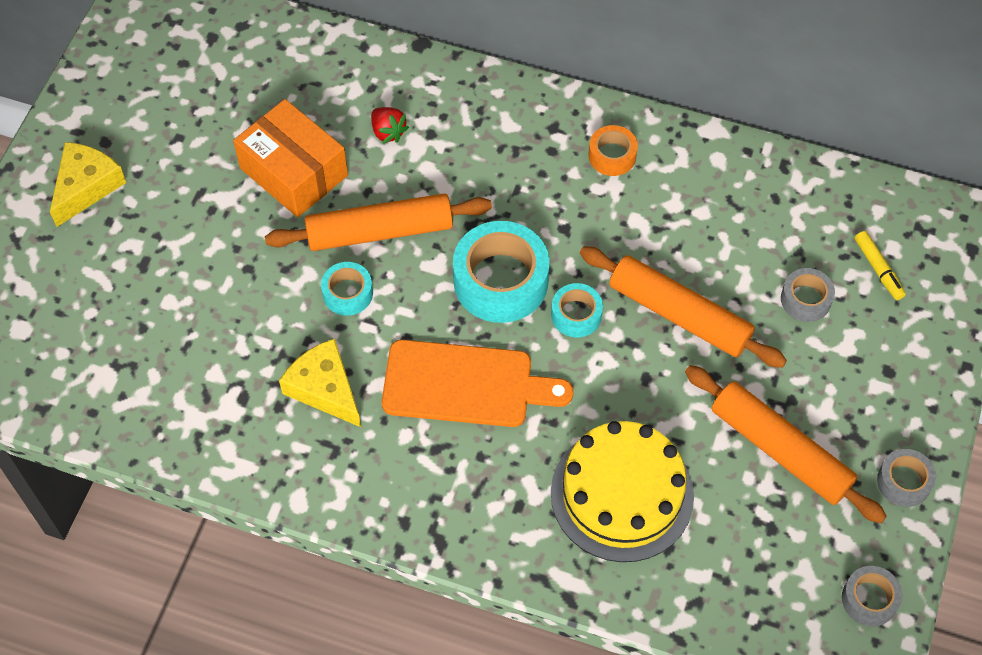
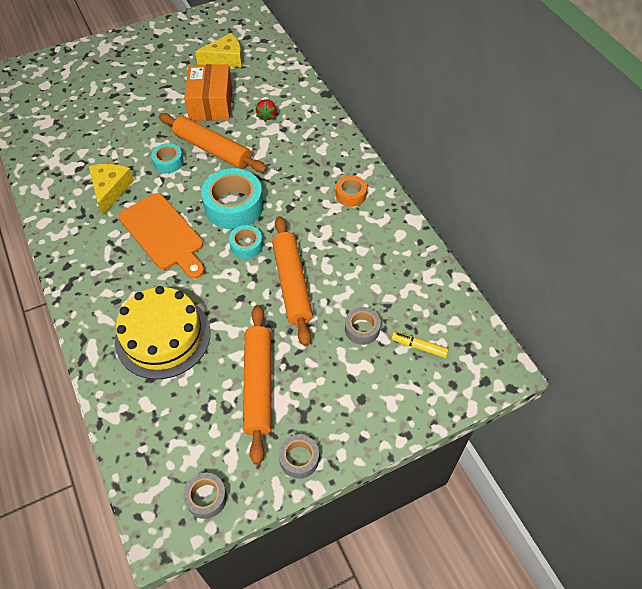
camera: 45 degrees right, 5 degrees down
yellow cheese [50,142,126,227] -> yellow cheese moved to [195,33,242,67]
yellow marker [855,231,906,300] -> yellow marker turned 90 degrees clockwise [391,332,449,358]

